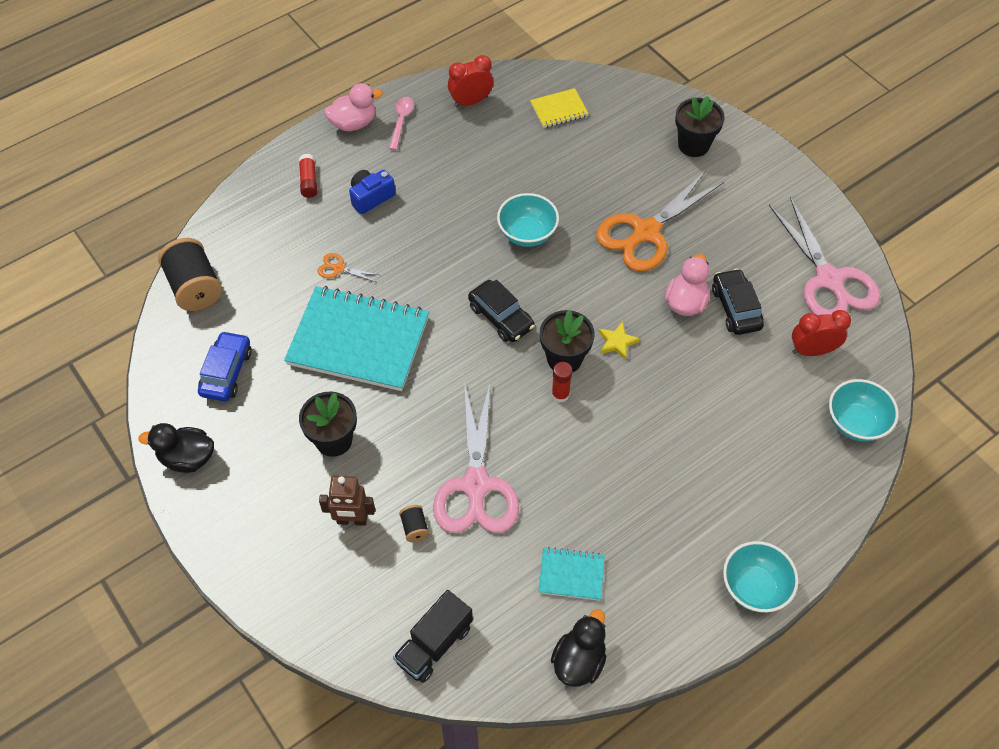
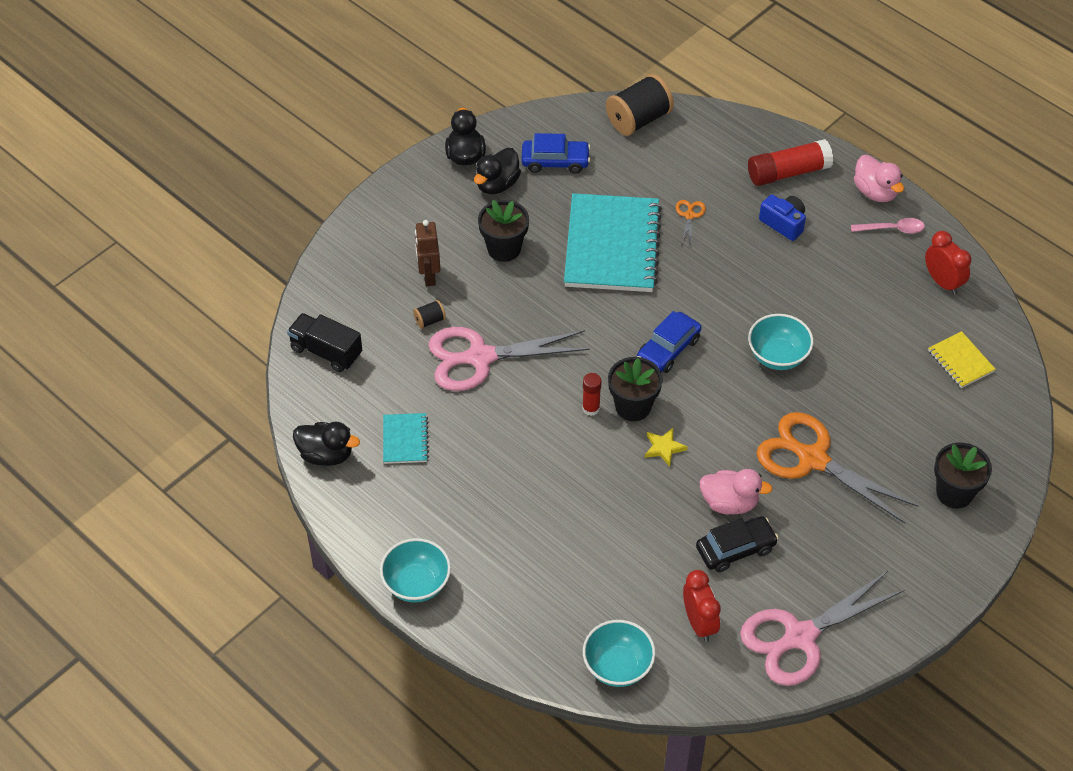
camera: 80 degrees right, 5 degrees down
red glue stick [299,154,317,198] -> red glue stick [748,139,833,186], size x1.79
black car [468,280,535,342] -> blue car [637,311,702,373]
none -> black duck [474,148,521,194]

